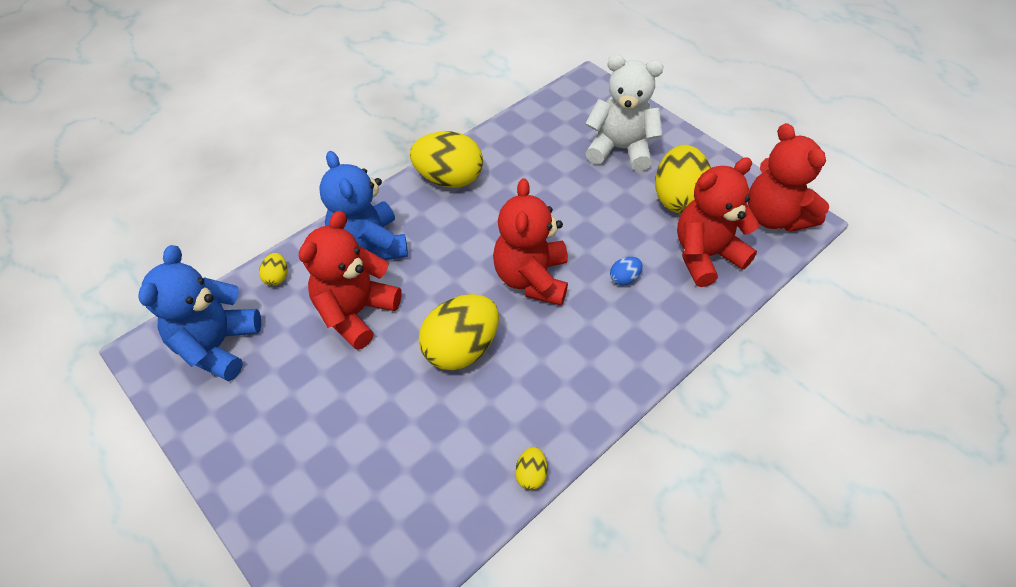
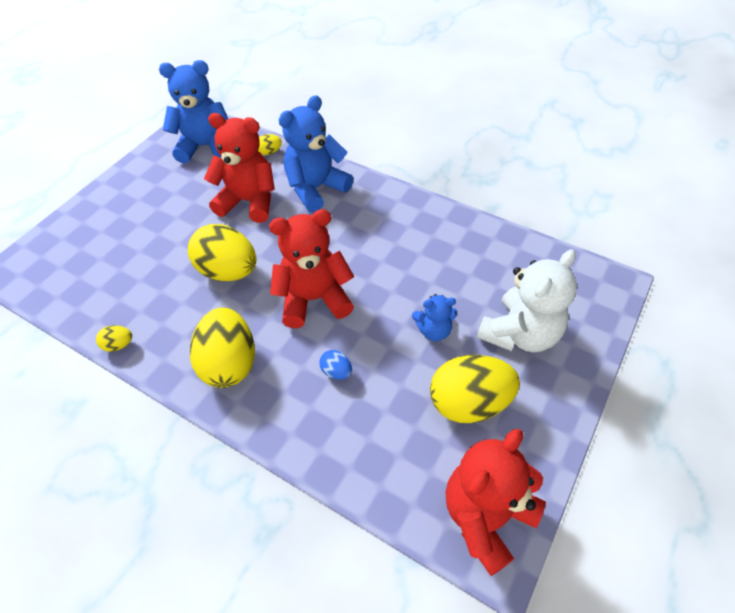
camera: 75 degrees right, 0 degrees up
yellow egg [410,131,483,188] -> yellow egg moved to [190,308,255,388]
white teddy bear [585,55,664,171] -> white teddy bear turned 45 degrees clockwise [477,249,577,352]
red teddy bear [677,157,760,287] -> none
none -> blue teddy bear [412,294,457,341]

